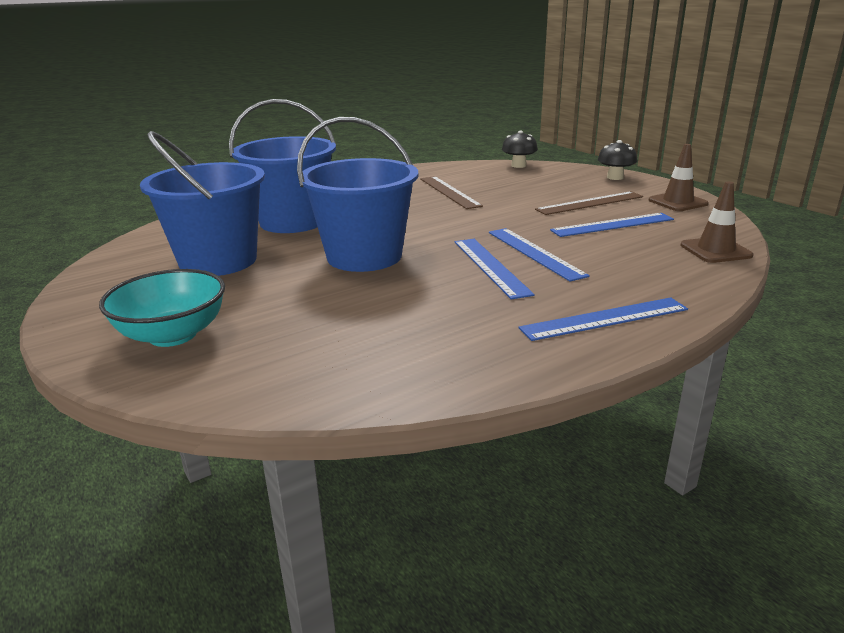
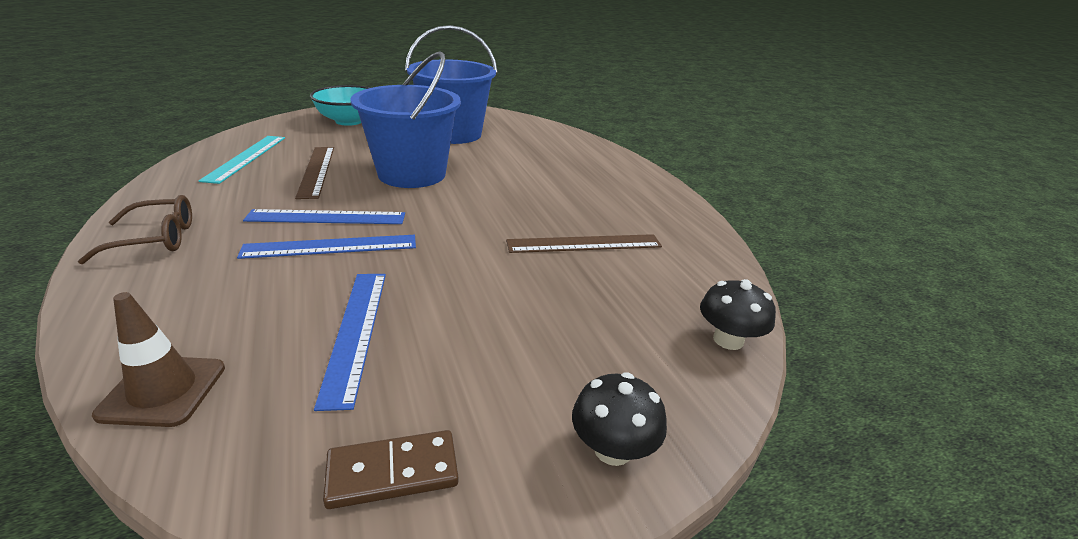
camera: 100 degrees right, 5 degrees up
blue bucket [229,99,336,233] -> none
blue ruler [519,297,688,341] -> brown glasses [78,195,192,264]
brown ruler [535,191,643,215] -> brown ruler moved to [295,147,334,199]
brown traffic cone [649,144,709,211] -> brown domino [323,430,459,509]
none -> turquoise ruler [199,136,285,184]

